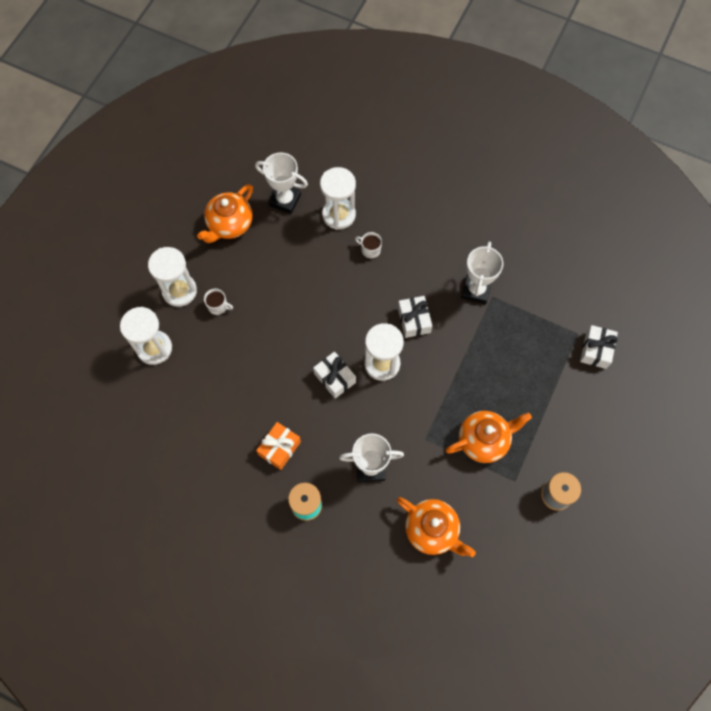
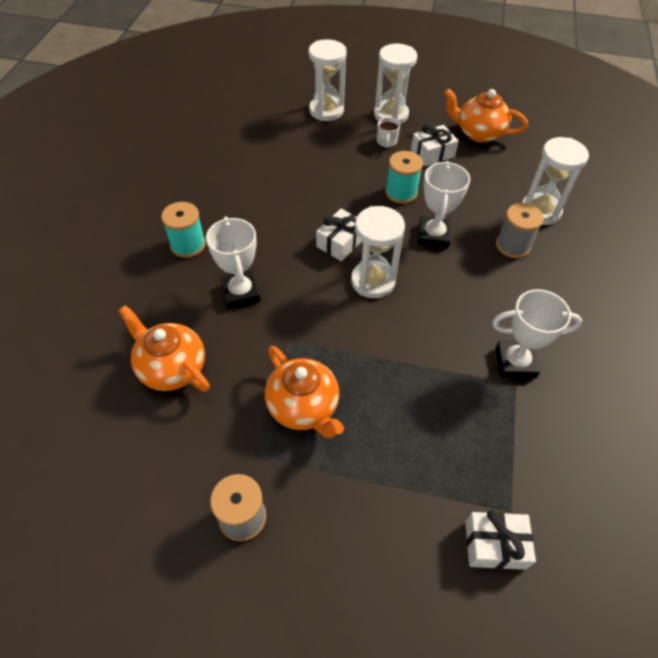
camera: 75 degrees right, 15 degrees down
white trophy [255,153,308,214] -> white trophy moved to [418,161,470,248]
orange gift [256,422,301,470] -> none
white mug [355,232,382,258] -> grey spool [496,203,544,258]
orange teapot [397,497,476,557] -> orange teapot turned 105 degrees clockwise [118,305,210,392]
white gift [398,296,432,338] -> white gift moved to [411,124,459,166]
none -> turquoise spool [385,151,423,204]

